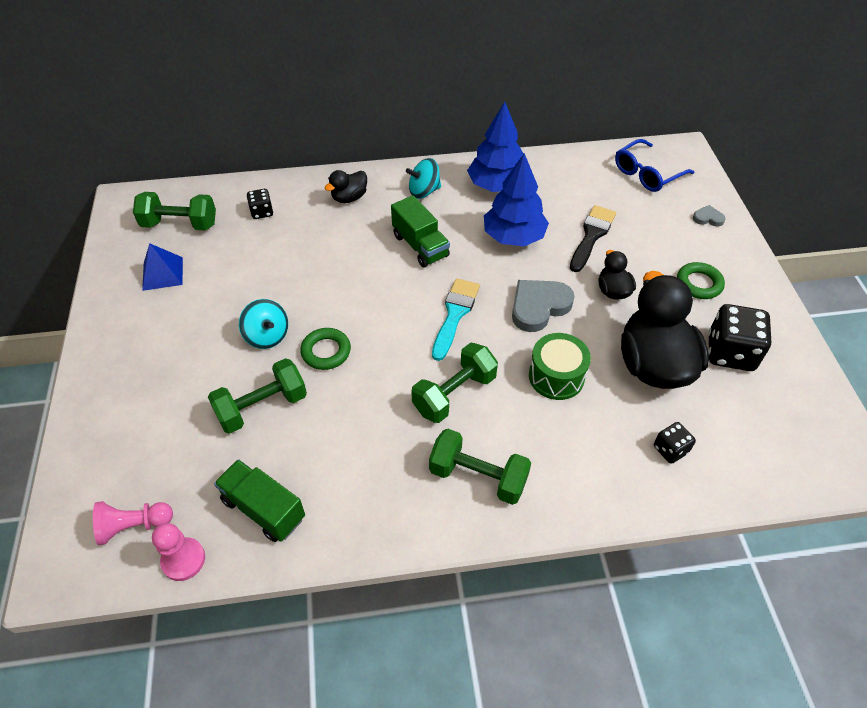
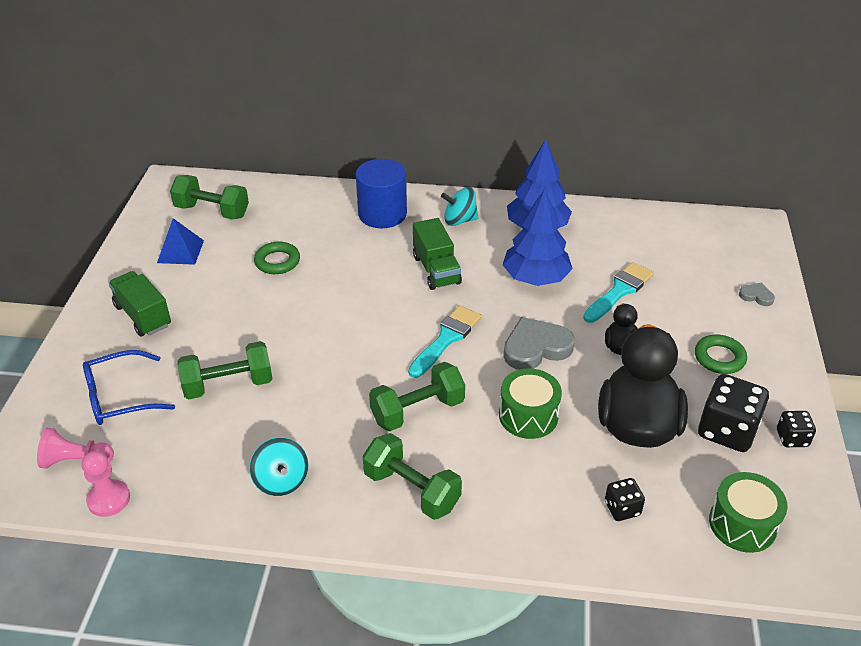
camera: 15 degrees right, 10 degrees down
green truck [214,459,305,542] -> green truck moved to [109,271,171,336]
turquoise spinning top [239,299,288,349] -> turquoise spinning top moved to [249,437,308,496]
black dice [247,189,273,219] -> black dice moved to [777,411,816,447]
green ring [300,328,351,370] -> green ring moved to [254,242,300,274]
black duck [325,170,367,203] -> blue cylinder [356,159,407,228]
black brush [570,205,616,272] -> turquoise brush [583,262,654,323]
blue glasses [615,139,695,192] -> blue glasses moved to [83,350,175,425]
none -> green drum [709,472,787,553]

